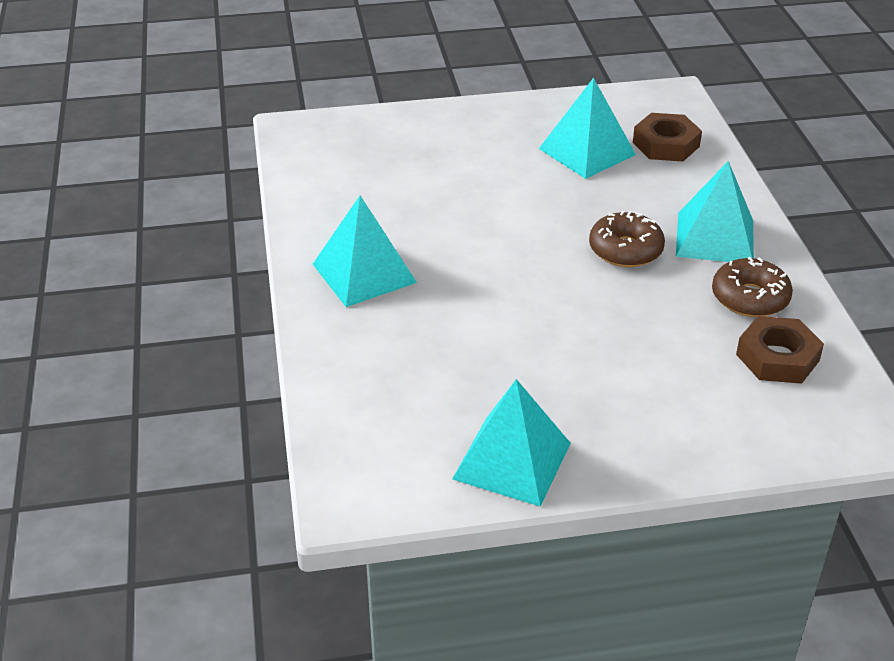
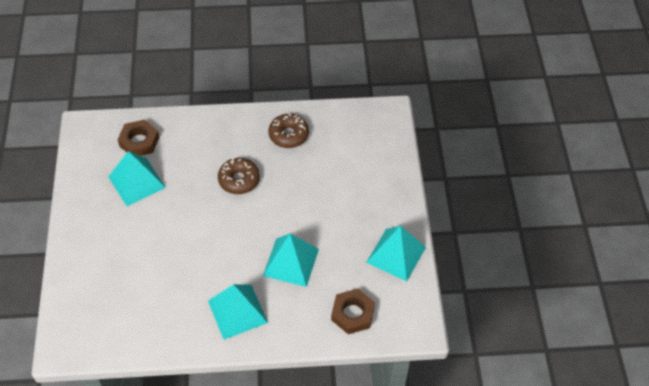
camera: 85 degrees left, 15 degrees up
turquoise pyramid [676,161,754,262] -> turquoise pyramid moved to [263,234,319,287]
brown nut [736,316,824,384] -> brown nut moved to [331,289,375,334]

